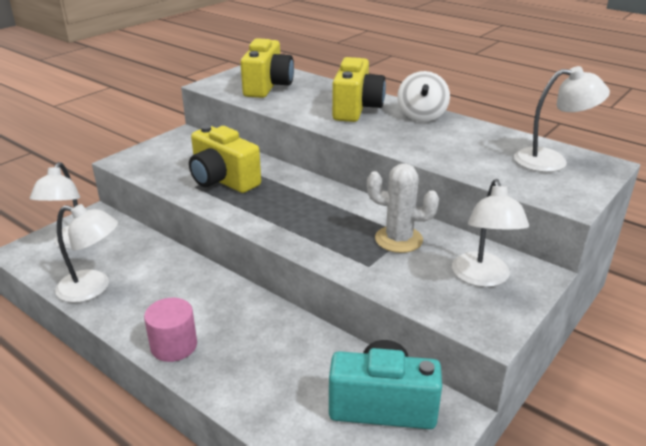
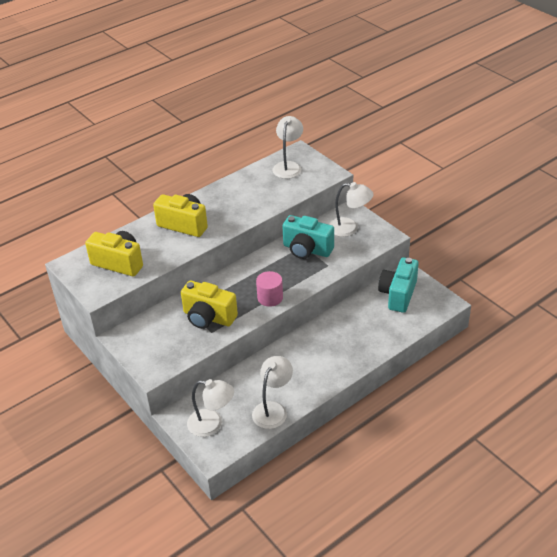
camera: 75 degrees left, 10 degrees up
pink cylinder [144,298,197,362] -> pink cylinder moved to [256,271,283,307]
yellow camera [189,125,261,193] -> yellow camera turned 60 degrees clockwise [181,280,238,329]
white cactus [367,163,439,253] -> turquoise camera [283,215,334,259]
white spinning top [397,71,450,122] -> none

